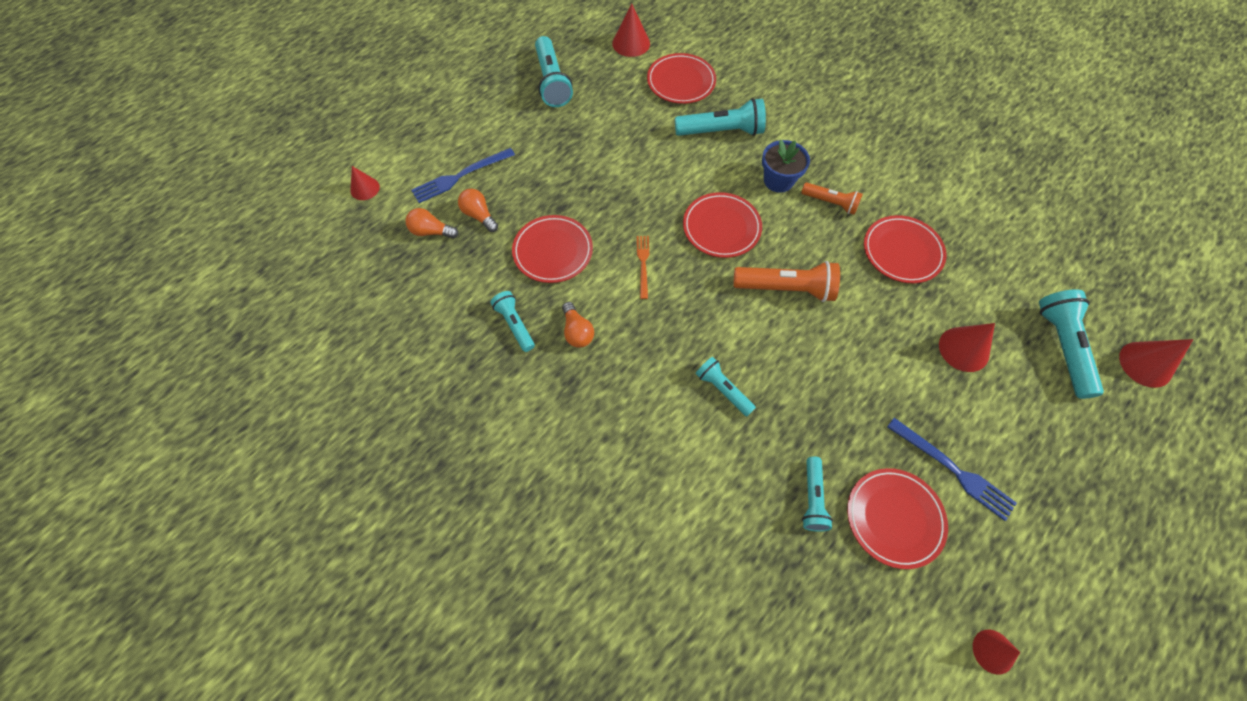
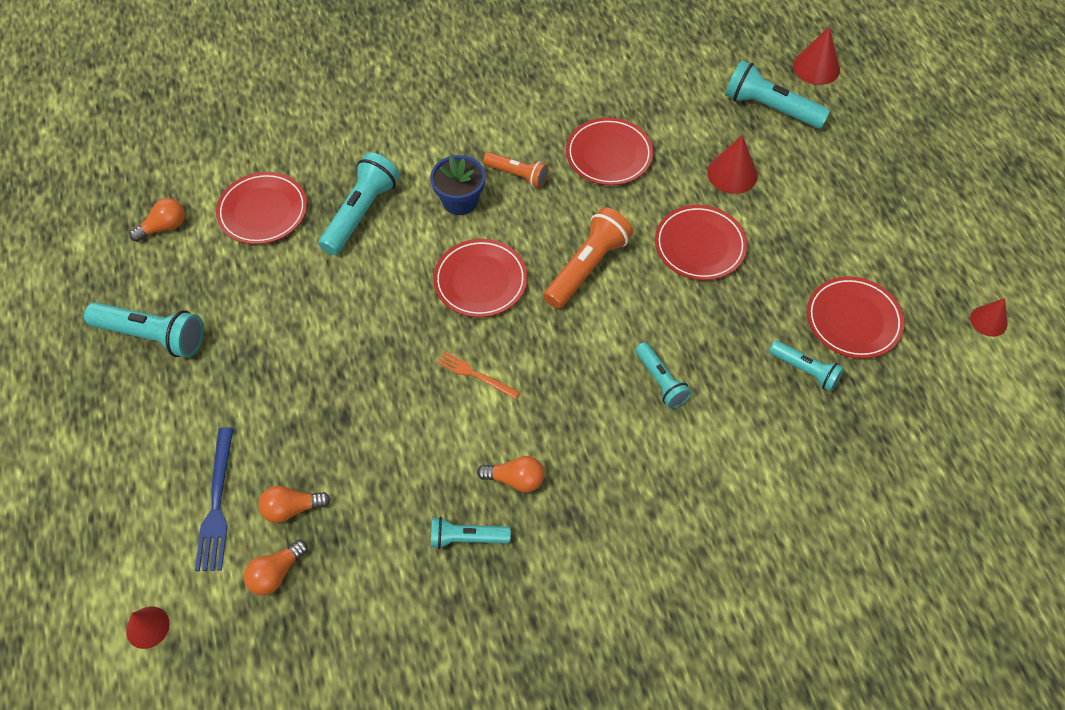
camera: 60 degrees left, 5 degrees down
red plate [512,215,593,283] -> red plate moved to [655,205,747,280]
red cone [612,4,650,57] -> orange light bulb [129,198,185,242]
turquoise flashlight [696,357,756,416] -> turquoise flashlight turned 105 degrees counterclockwise [636,342,691,409]
orange flashlight [801,183,863,215] -> orange flashlight turned 60 degrees clockwise [483,152,548,188]
blue fork [887,418,1017,521] -> none

